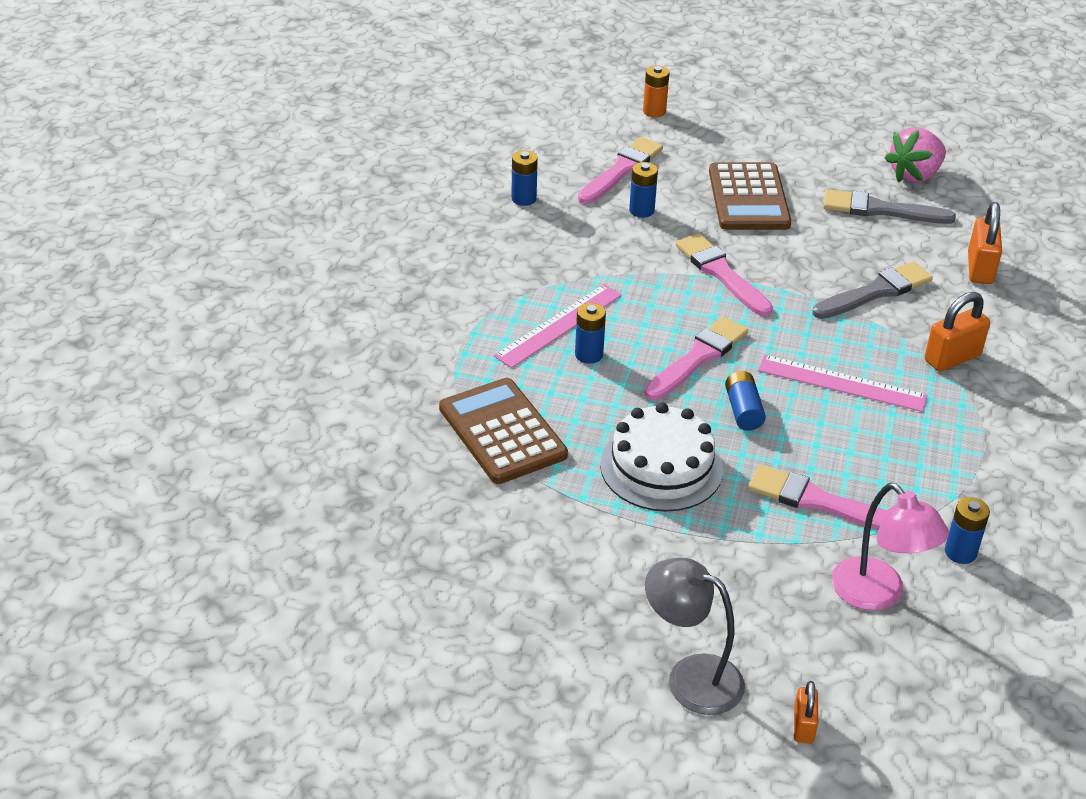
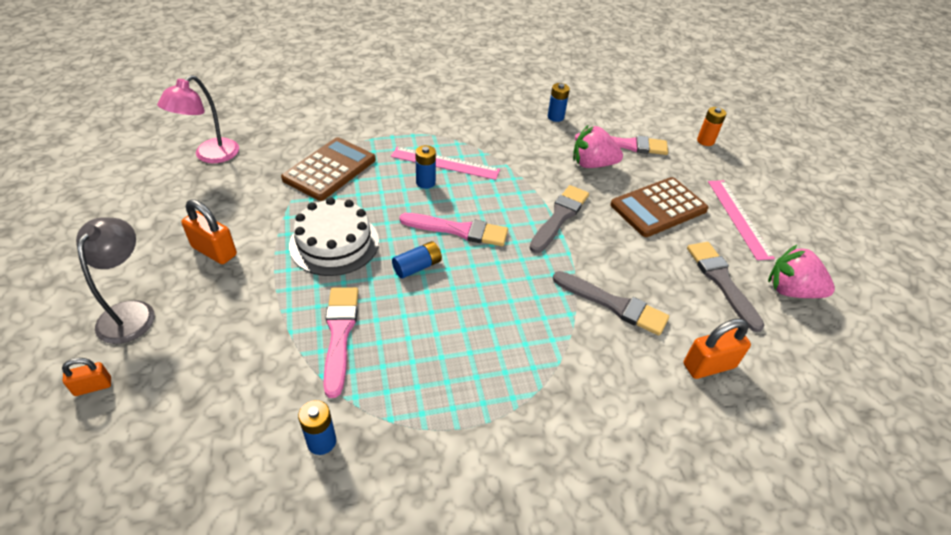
camera: 60 degrees right, 5 degrees up
blue battery [629,162,658,218] -> pink strawberry [573,125,623,168]
pink brush [676,233,773,316] -> grey brush [529,185,589,253]
pink ruler [758,354,928,412] -> pink ruler moved to [708,180,775,260]
pink lamp [832,483,949,611] -> pink lamp moved to [157,75,239,163]
orange padlock [924,292,990,371] -> orange padlock moved to [181,199,237,264]

